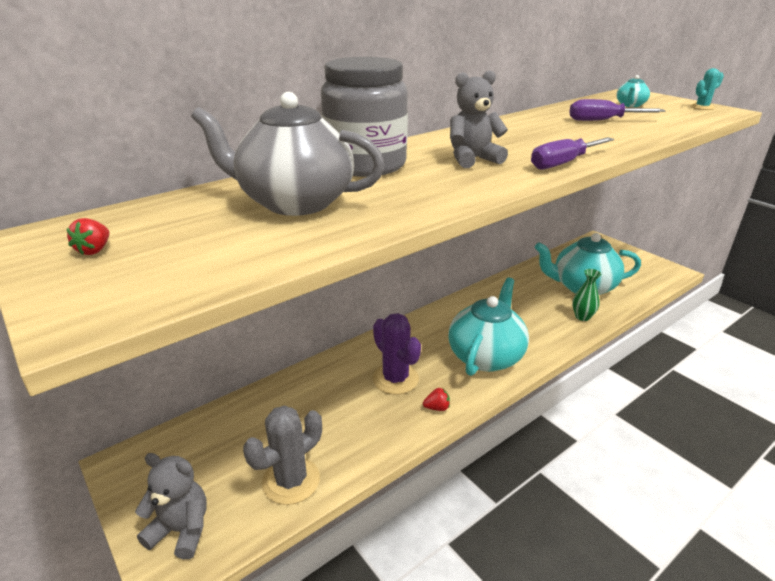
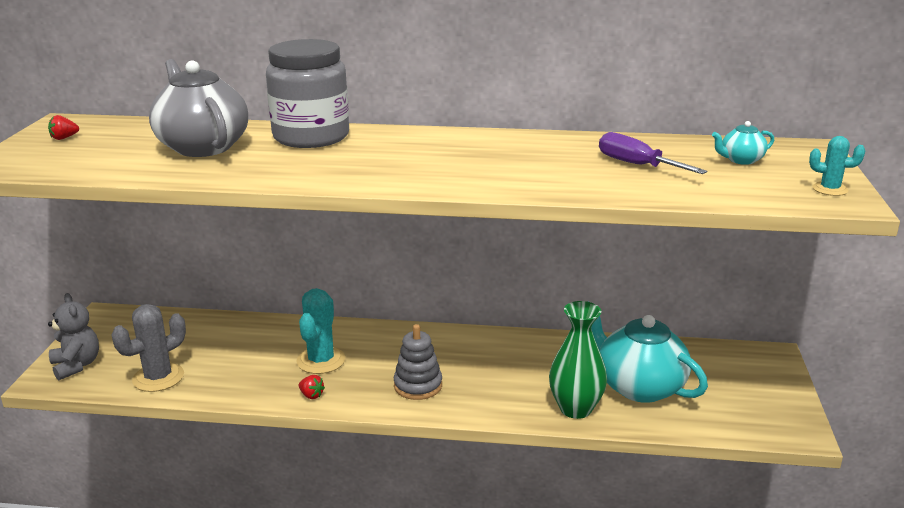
camera: 45 degrees right, 5 degrees down
grey cactus [243,406,322,505] -> grey cactus turned 45 degrees counterclockwise [111,304,186,392]
purple cactus [372,313,421,395] -> turquoise cactus [296,288,345,374]
turquoise teapot [448,278,529,376] -> grey stacking toy [394,324,442,400]
grey teddy bear [450,70,508,168] -> none
purple screwdriver [531,137,614,170] -> none
green vase [572,269,602,321] -> green vase [549,301,607,419], size x1.67

